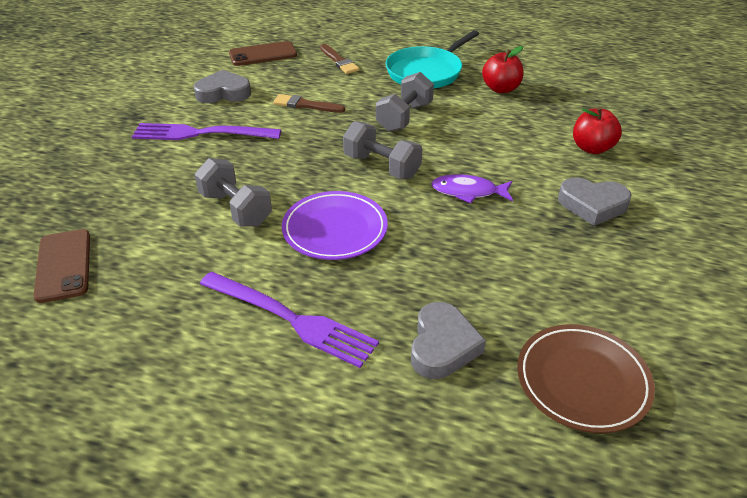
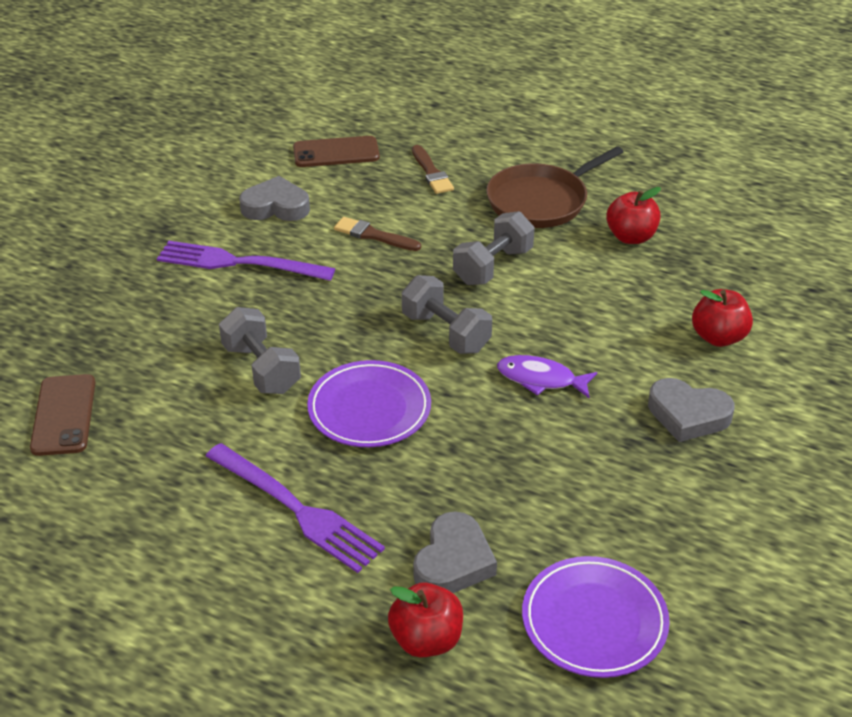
camera: 10 degrees right, 0 degrees up
turquoise pan [386,30,479,88] -> brown pan [486,146,623,228]
brown plate [517,324,655,433] -> purple plate [522,556,670,678]
none -> red apple [388,583,463,658]

